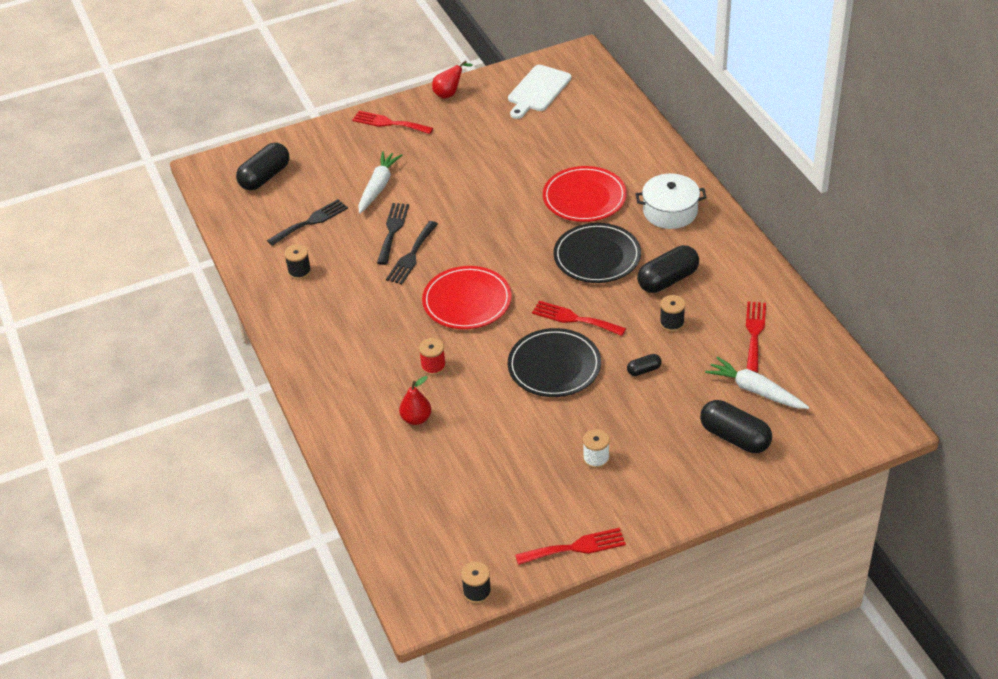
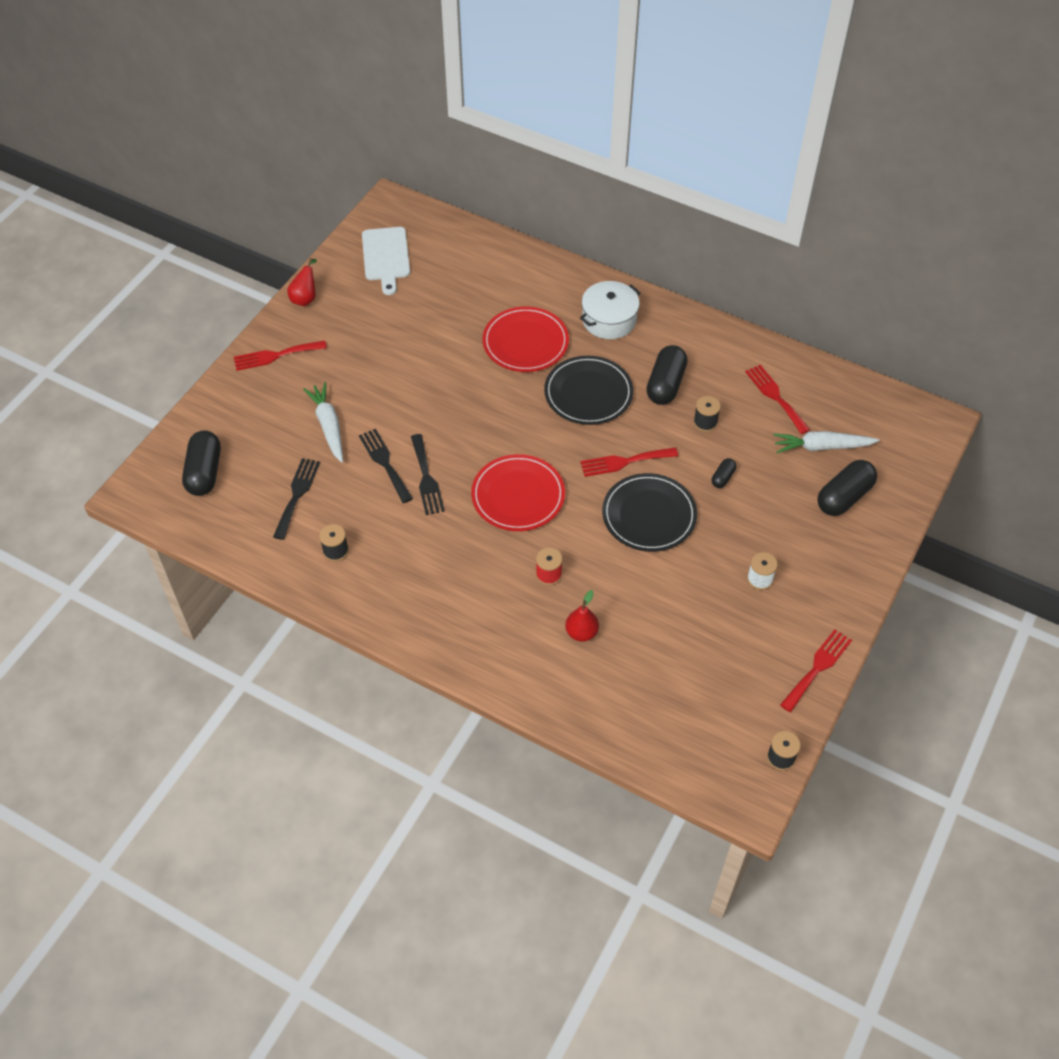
camera: 40 degrees left, 10 degrees up
black capsule [700,400,772,453] -> black capsule turned 45 degrees counterclockwise [817,460,877,516]

